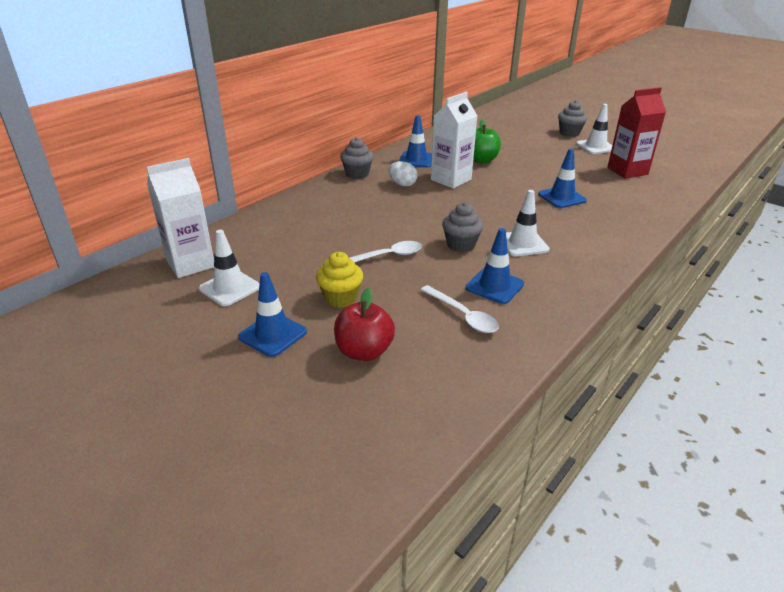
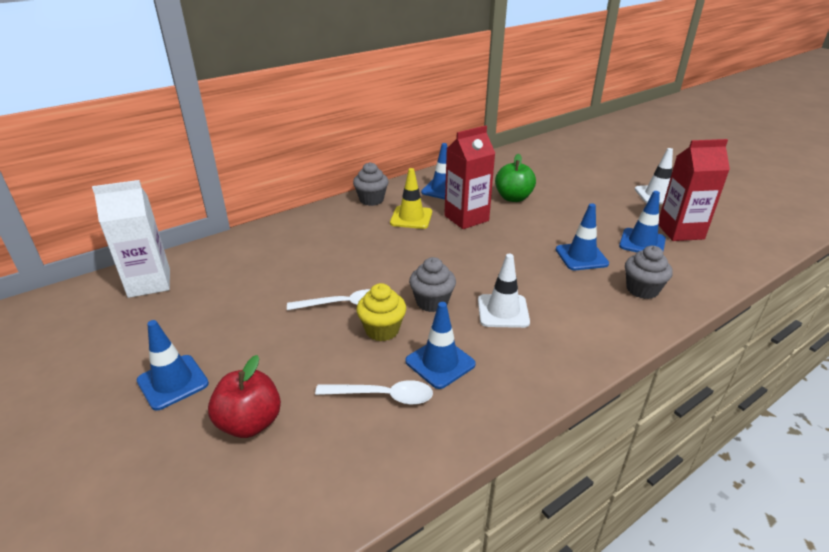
camera: 15 degrees right, 0 degrees up
white traffic cone [199,229,260,306] -> none
yellow cupcake [316,252,363,308] -> yellow cupcake moved to [356,283,406,341]
white egg [389,161,418,187] -> yellow traffic cone [390,168,432,229]
white spoon [420,285,499,333] -> white spoon turned 60 degrees counterclockwise [315,380,433,405]
white carton [431,92,478,189] -> red carton [444,125,496,229]
grey cupcake [558,100,587,137] -> grey cupcake moved to [625,246,673,299]
none -> blue traffic cone [619,191,666,252]

